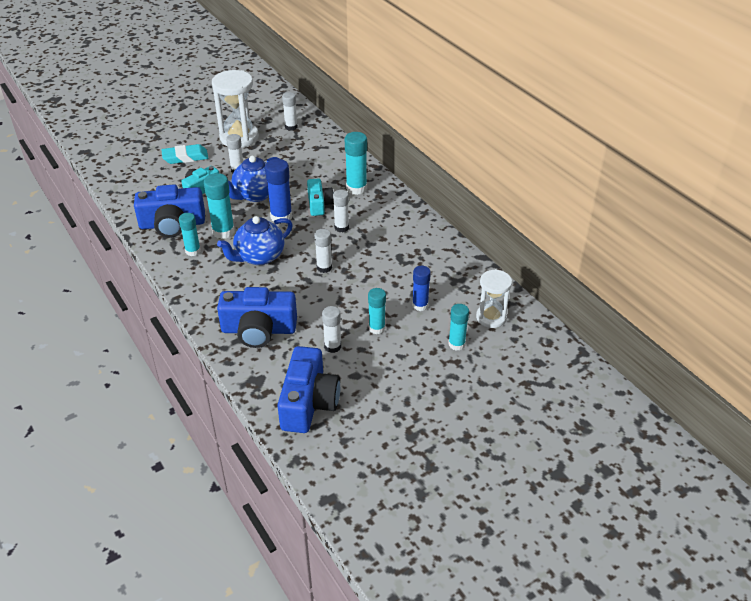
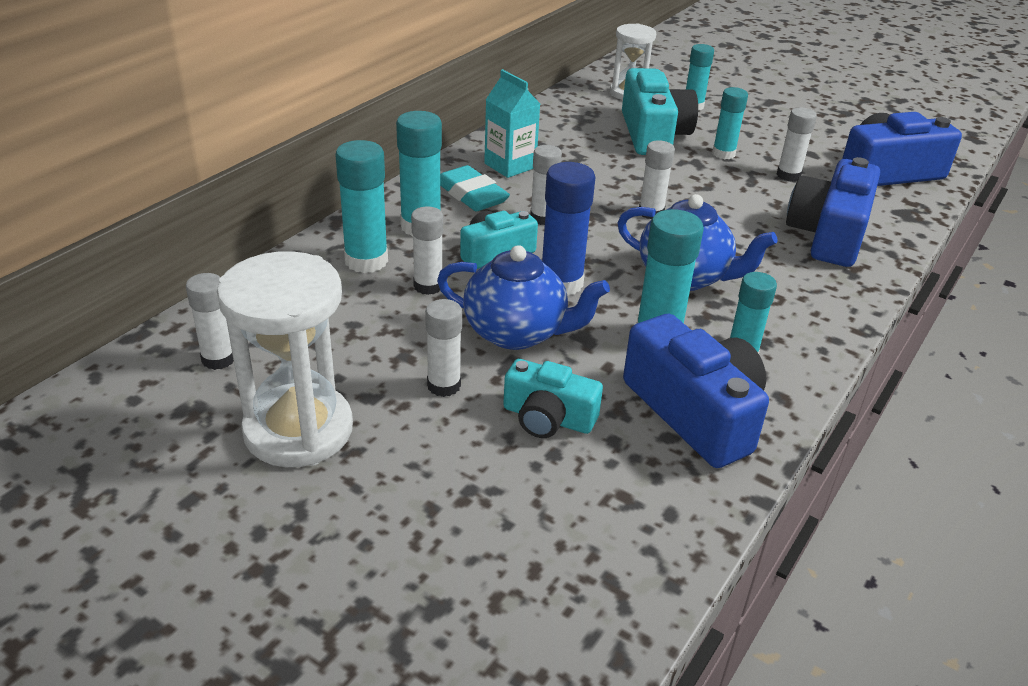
camera: 115 degrees left, 5 degrees down
turquoise eraser [162,144,208,164] -> turquoise eraser moved to [440,165,510,211]
blue camera [217,287,297,348] -> blue camera turned 135 degrees counterclockwise [786,157,880,267]
blue glue stick [412,266,431,311] -> turquoise camera [622,68,698,155]
none -> turquoise glue stick [335,140,388,273]
none -> white glue stick [411,207,443,295]
none -> turquoise carton [484,69,540,178]

